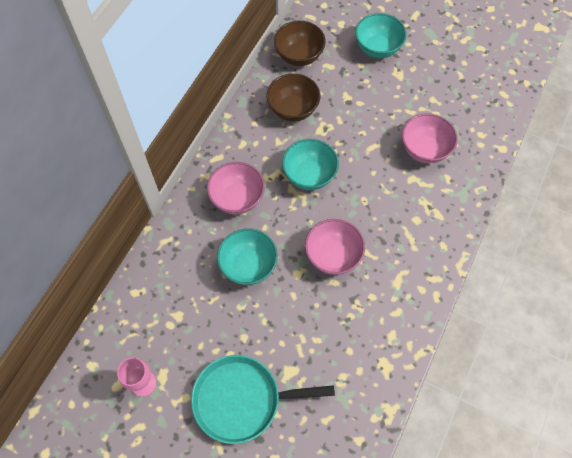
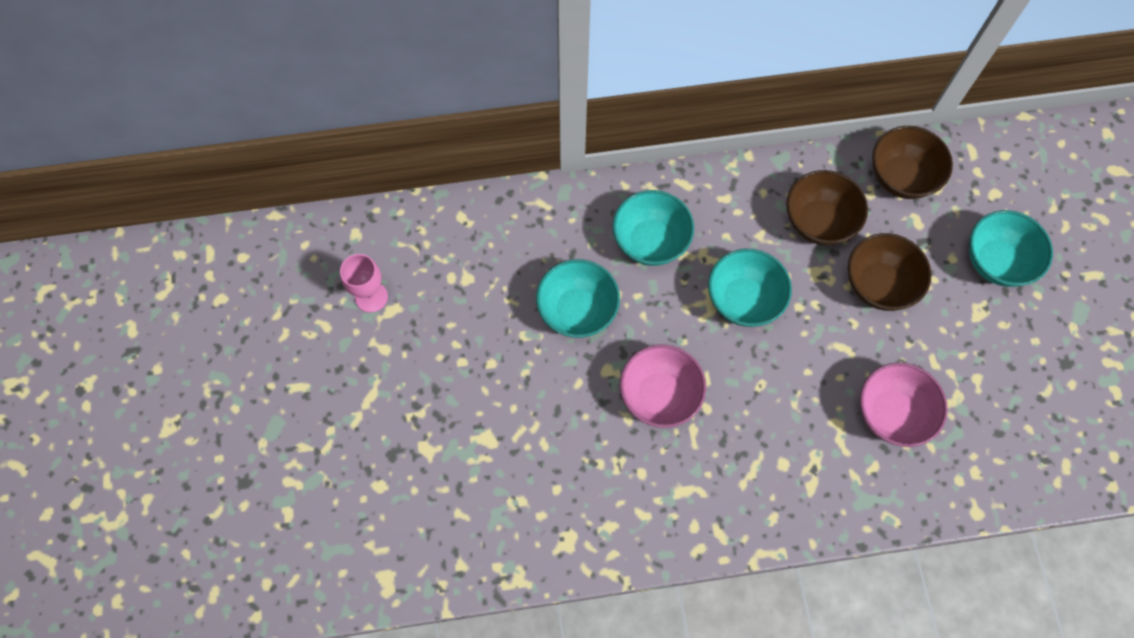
camera: 55 degrees right, 5 degrees up
turquoise pan [191,355,335,444] -> none
pink bowl [207,162,265,215] -> turquoise bowl [612,190,694,266]
none -> brown bowl [848,233,931,311]

